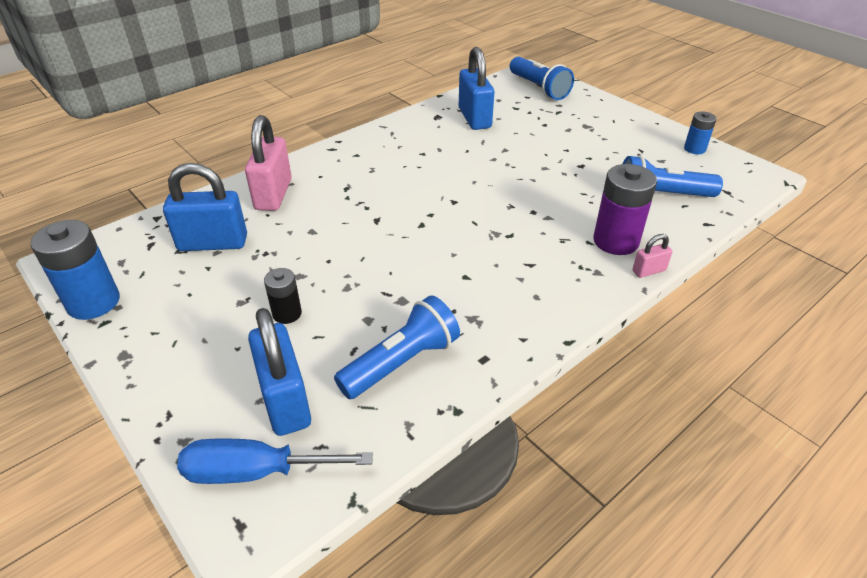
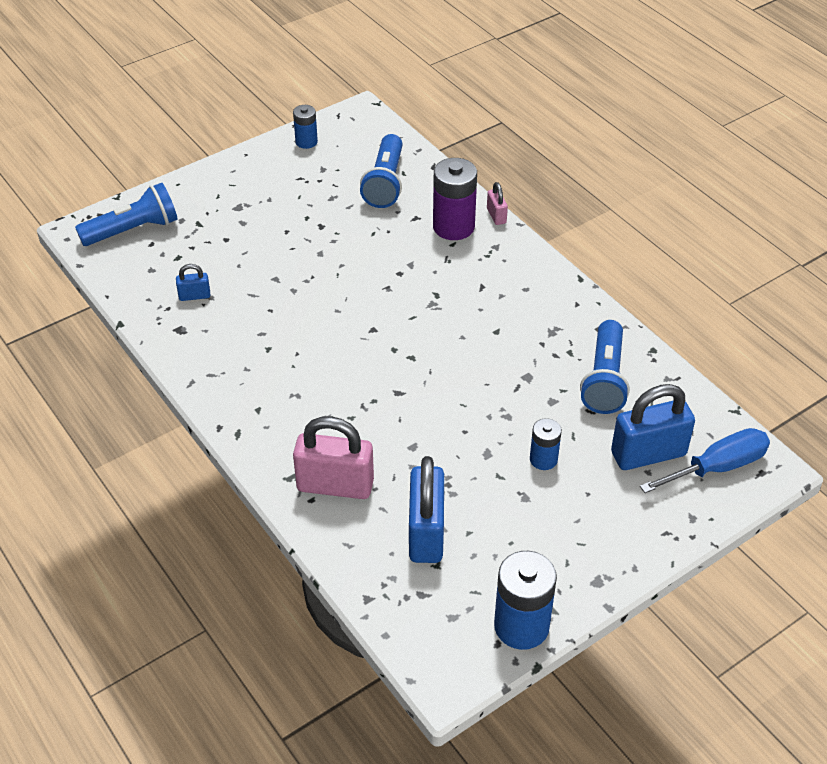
camera: 85 degrees left, 5 degrees up
blue screwdriver [177,439,373,484] -> blue screwdriver turned 120 degrees counterclockwise [640,428,770,493]
black battery [264,268,302,324] -> blue battery [530,418,562,470]
blue flashlight [334,295,460,399] -> blue flashlight turned 135 degrees counterclockwise [580,320,630,414]
blue padlock [459,47,494,130] -> blue padlock [176,264,210,301], size x0.48

